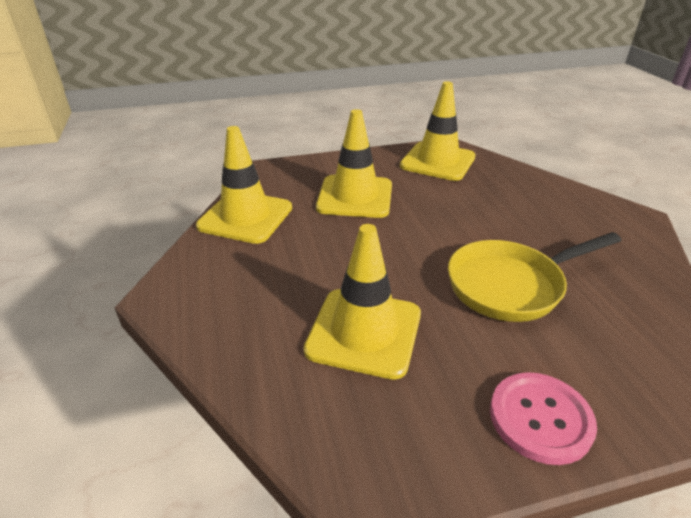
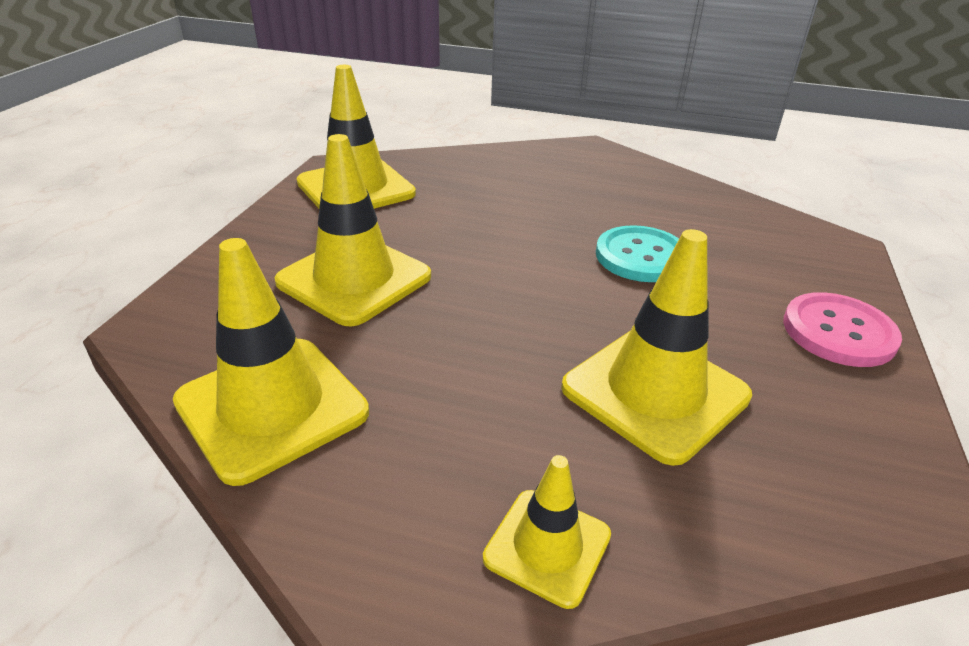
camera: 60 degrees left, 0 degrees up
yellow pan [448,232,621,322] -> turquoise button [596,225,679,282]
none -> yellow traffic cone [483,455,611,609]

